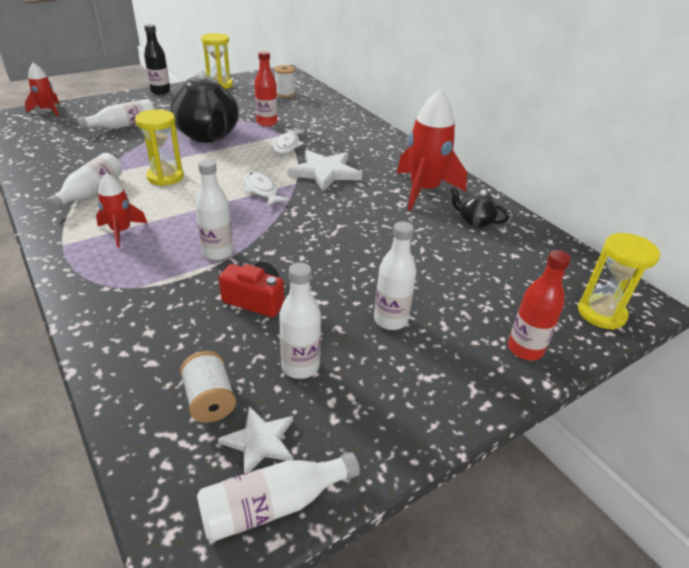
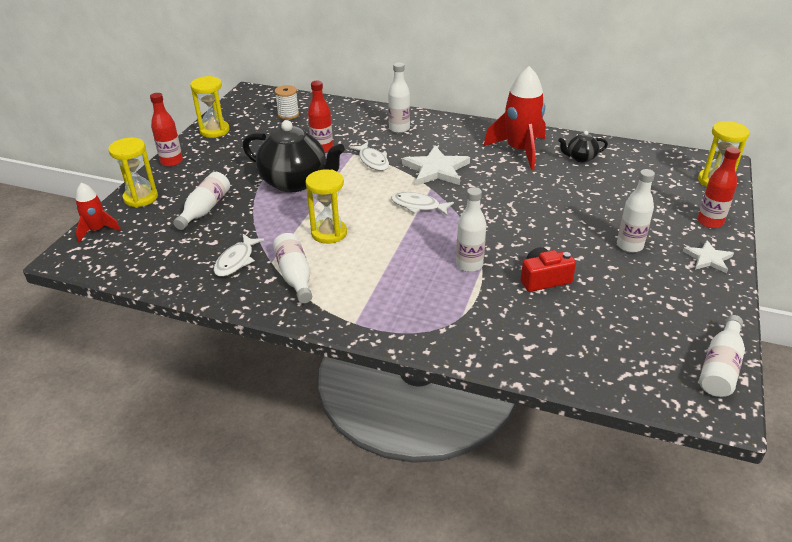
camera: 35 degrees left, 0 degrees up
red rocket [96,173,147,248] -> none
black bottle [144,24,170,95] -> red bottle [150,93,183,167]
white spool [180,351,236,423] -> none
white star [218,406,293,474] -> white star moved to [683,240,734,273]
white bottle [279,262,321,379] -> white bottle moved to [388,62,410,133]
none -> yellow hourglass [108,138,158,208]
none -> white fish [214,234,264,277]

